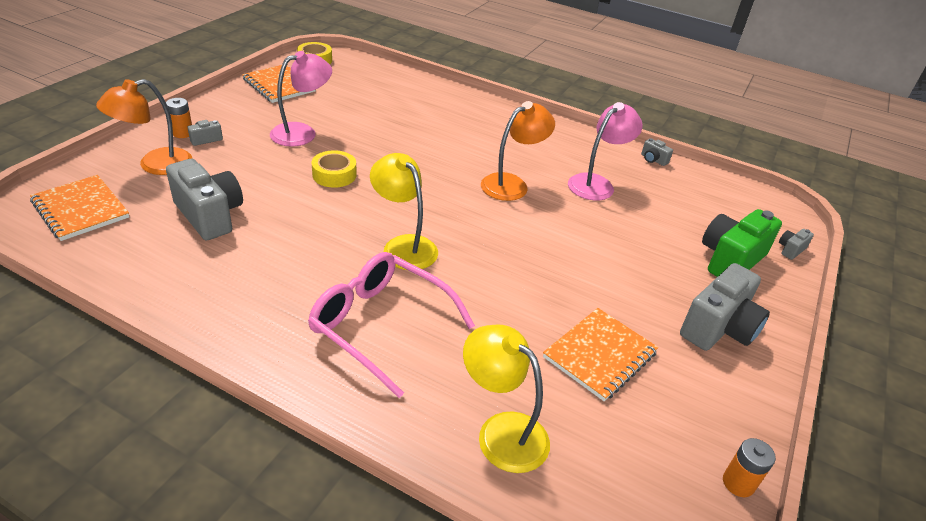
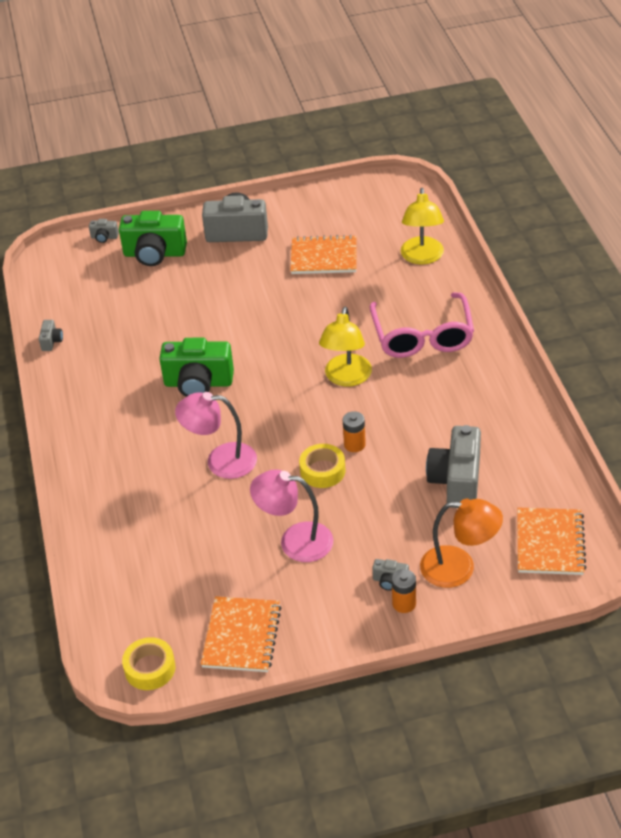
camera: 125 degrees left, 5 degrees up
orange lamp [481,101,555,201] -> green camera [159,338,234,397]
pink lamp [568,102,643,201] -> pink lamp moved to [175,392,257,479]
orange battery [723,438,776,497] -> orange battery moved to [343,411,366,452]

